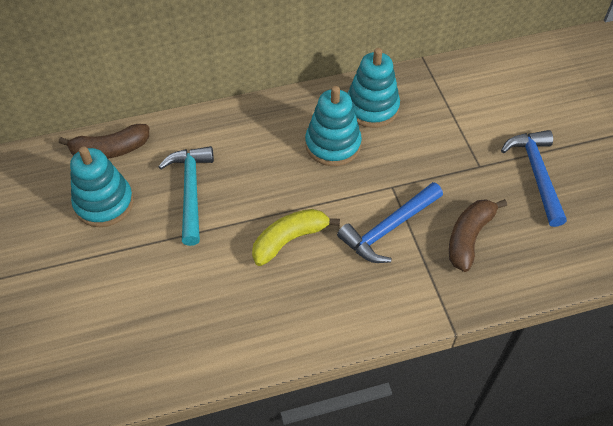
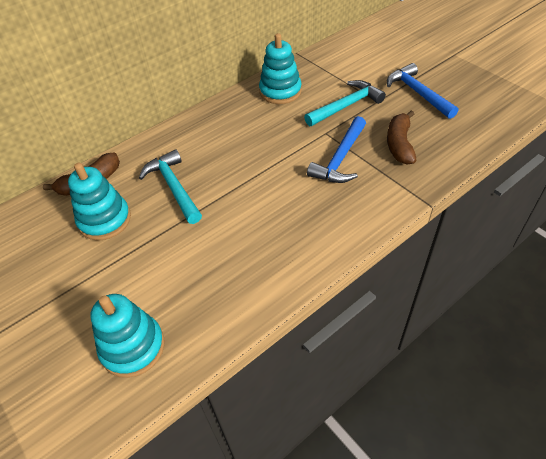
camera: 20 degrees left, 5 degrees down
yellow banana [252,209,340,266] -> none
turquoise stacking toy [305,86,362,166] -> turquoise stacking toy moved to [90,294,165,378]
none -> turquoise hammer [304,80,386,126]

